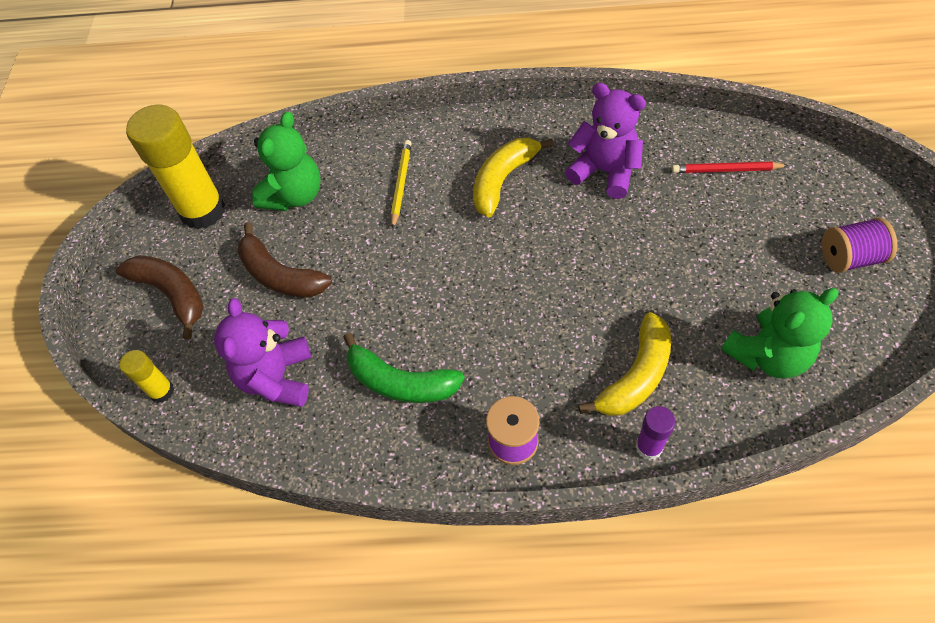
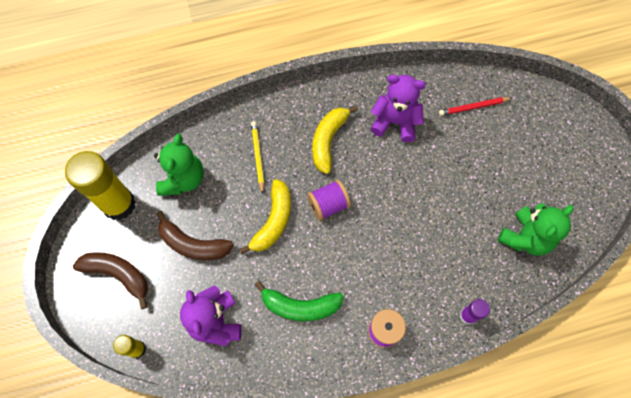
camera: 20 degrees left, 10 degrees up
yellow banana [578,312,671,416] -> yellow banana moved to [239,179,291,255]
purple spool [822,217,897,273] -> purple spool moved to [307,180,351,221]

